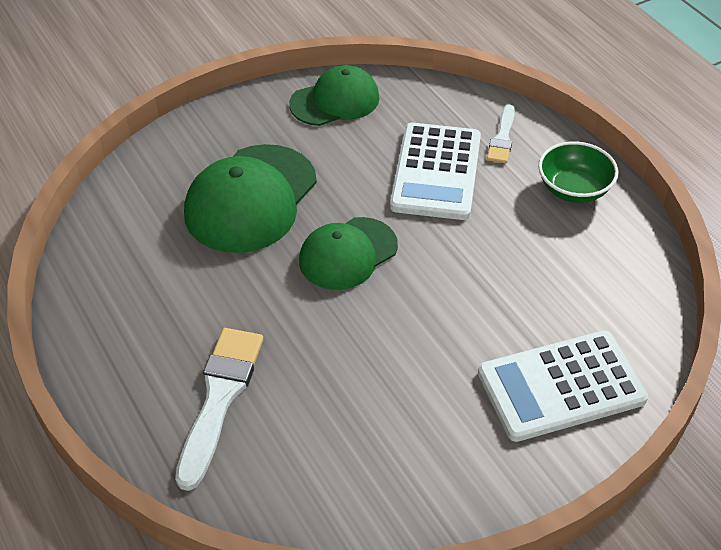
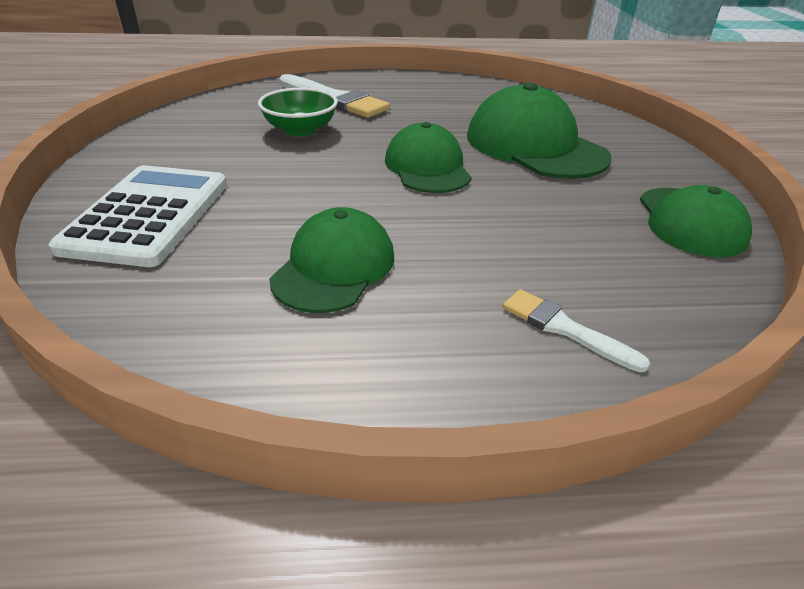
camera: 115 degrees right, 10 degrees down
white calculator [390,123,481,220] -> none
green bowl [538,141,619,203] -> green bowl moved to [258,88,338,136]
none -> green cap [269,207,394,313]

